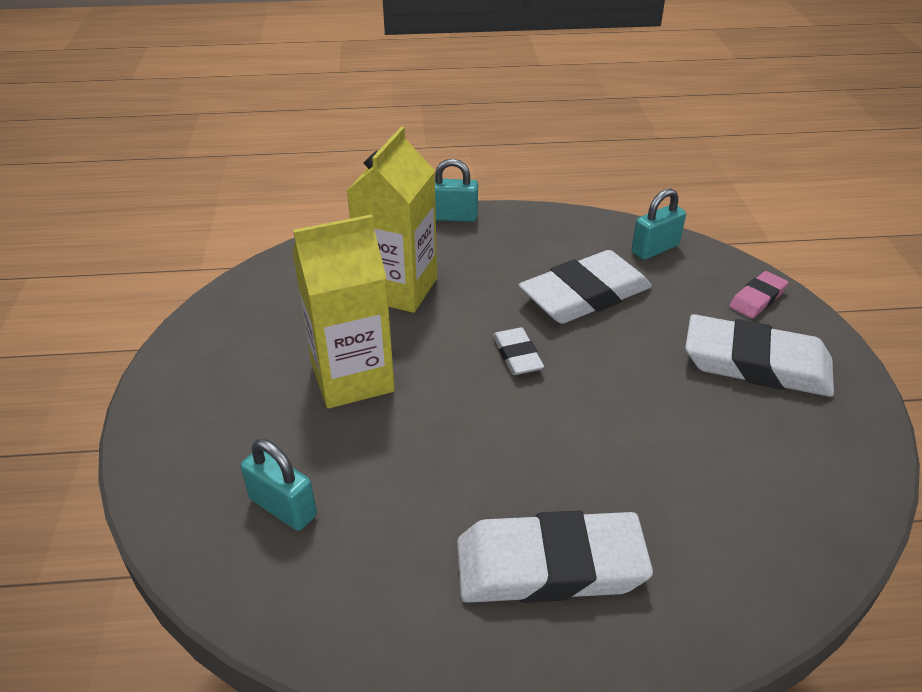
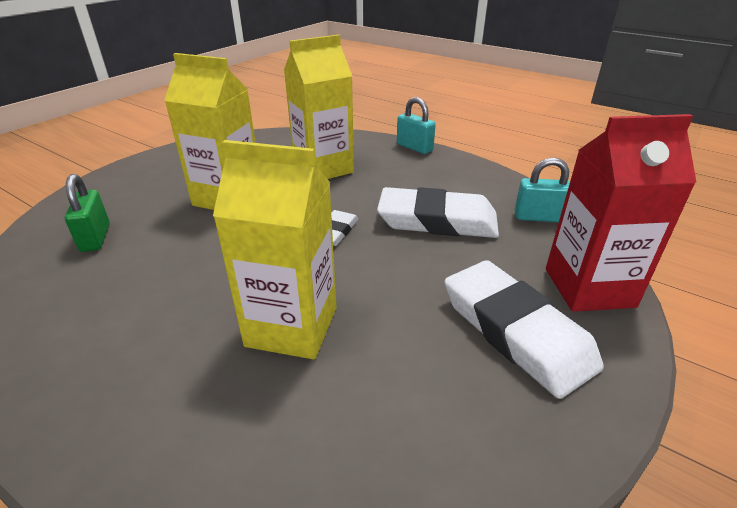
camera: 40 degrees right, 5 degrees down
turquoise padlock [241,439,317,531] -> green padlock [65,174,110,252]
white eraser [457,510,653,603] -> none
pink eraser [729,271,789,319] -> red carton [546,114,697,312]
none -> yellow carton [213,140,336,360]

